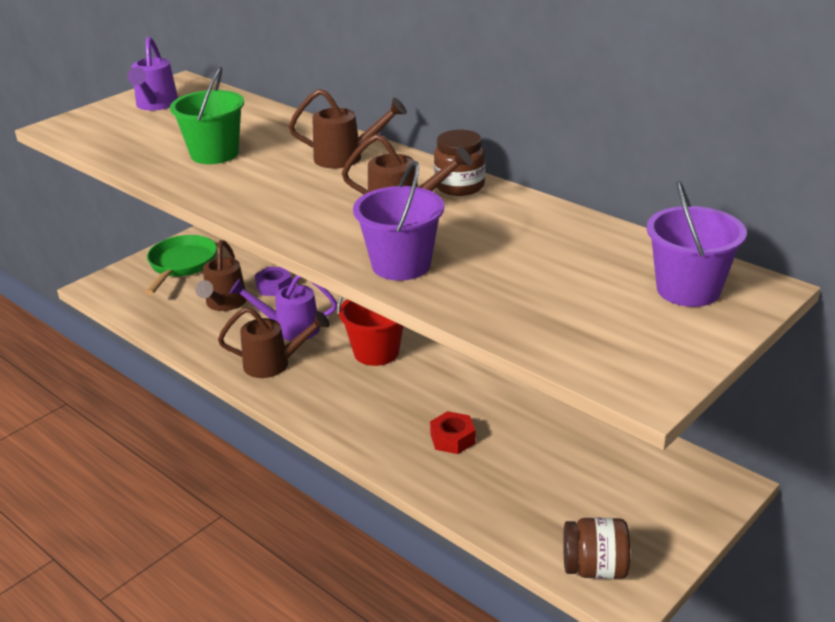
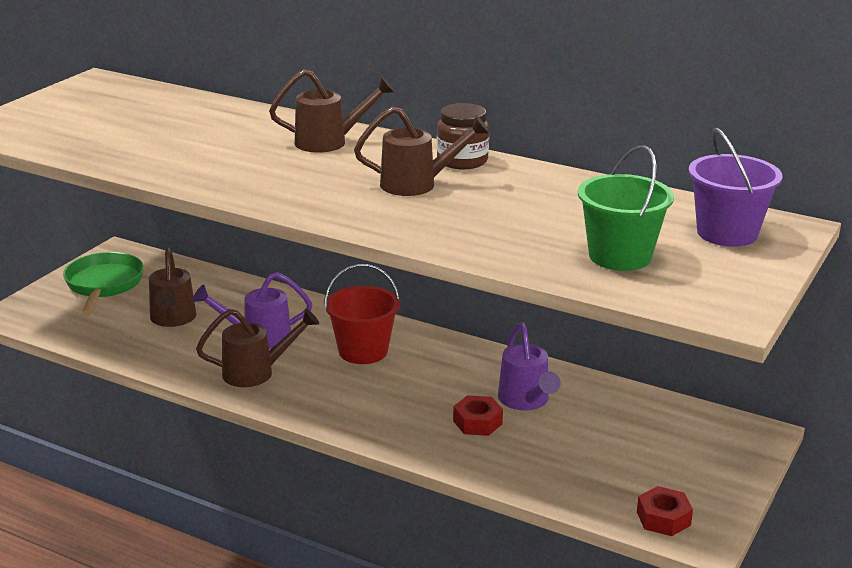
camera: 15 degrees left, 5 degrees down
purple watering can [127,36,178,111] -> purple watering can moved to [498,322,561,410]
green bucket [170,67,244,164] -> green bucket moved to [578,145,674,271]
purple nut [255,267,292,296] -> none
purple bucket [353,161,444,281] -> none
brown jar [563,518,630,579] -> red nut [637,486,693,536]

